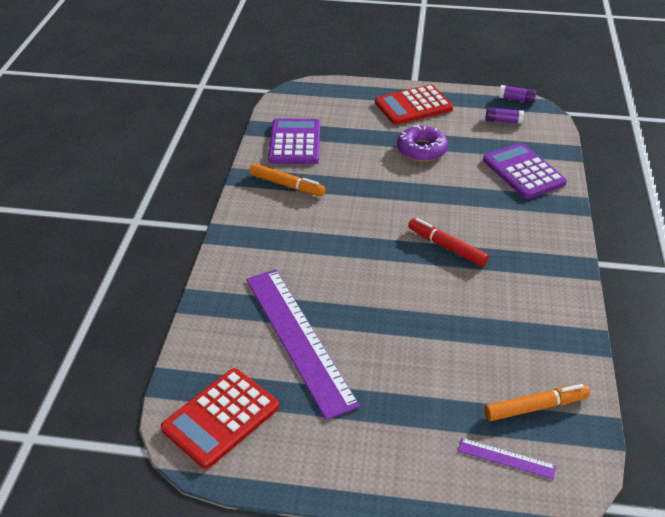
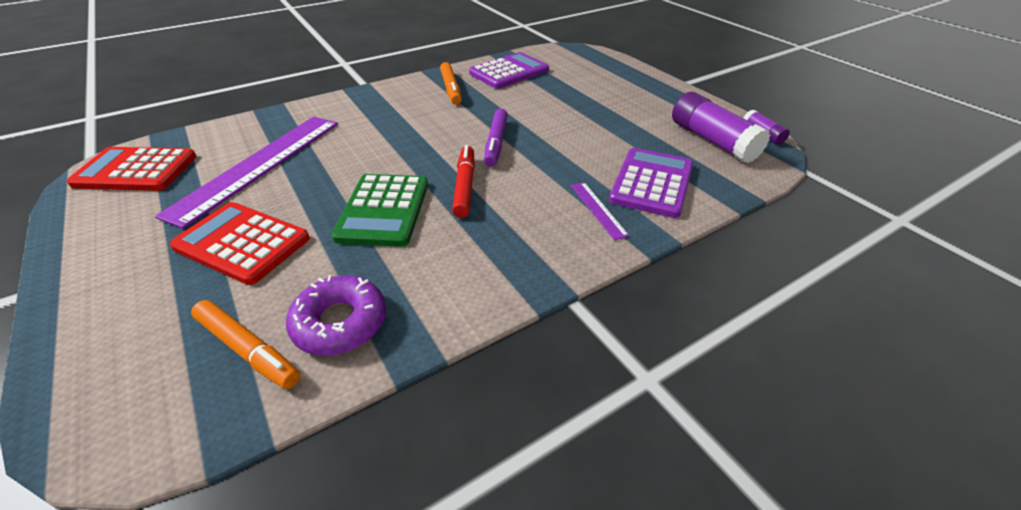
camera: 50 degrees right, 0 degrees up
red calculator [375,84,453,125] -> red calculator moved to [170,202,310,285]
purple donut [397,125,448,162] -> purple donut moved to [286,275,386,356]
purple ruler [458,438,556,479] -> purple ruler moved to [571,182,629,240]
purple glue stick [485,107,524,124] -> purple glue stick [672,92,770,163], size x2.01
none -> green calculator [331,174,428,247]
none -> purple marker [484,109,508,167]

